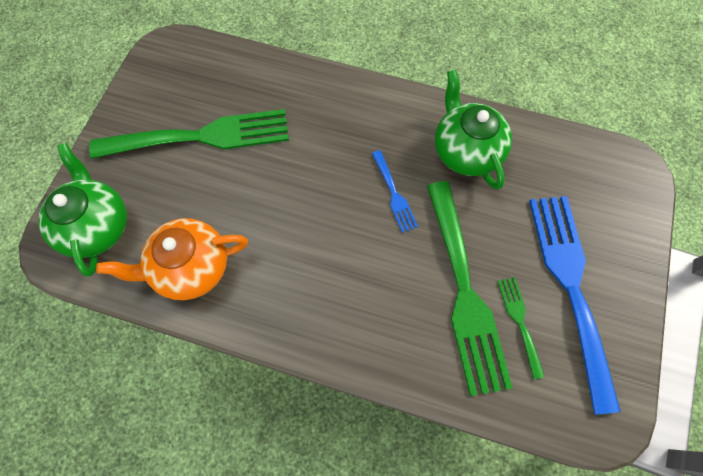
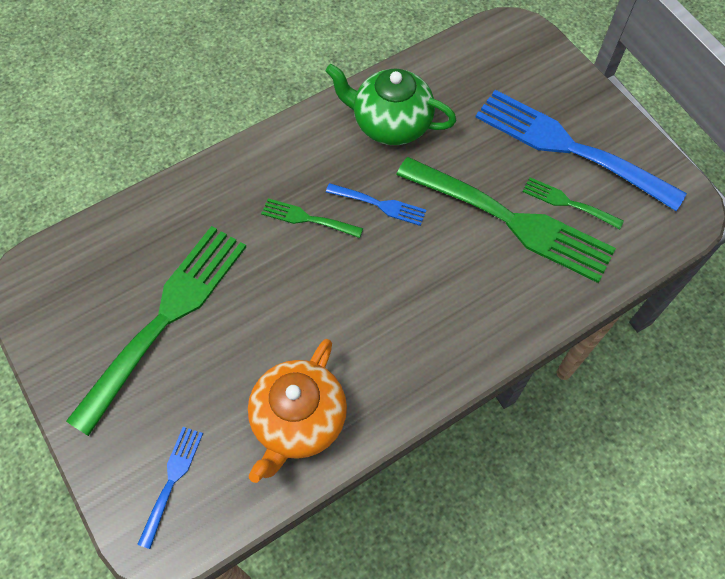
camera: 50 degrees left, 5 degrees down
green teapot [38,143,127,276] -> blue fork [137,427,203,549]
none -> green fork [261,198,363,238]

